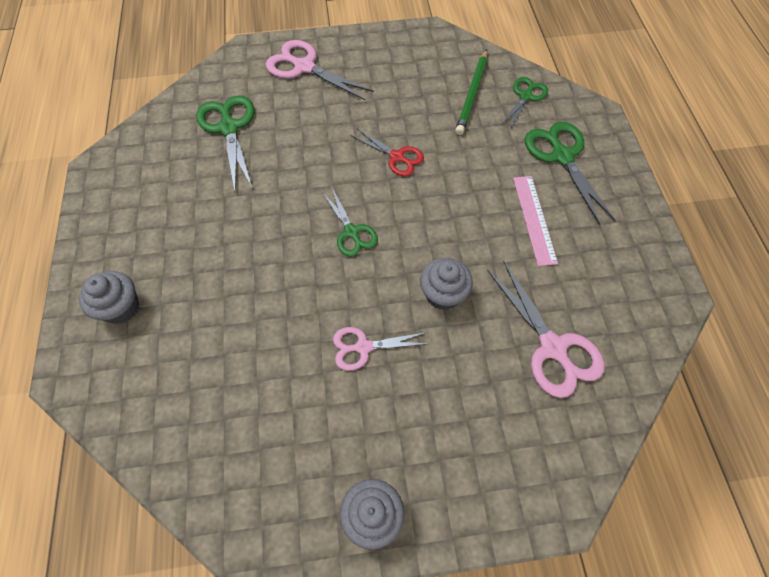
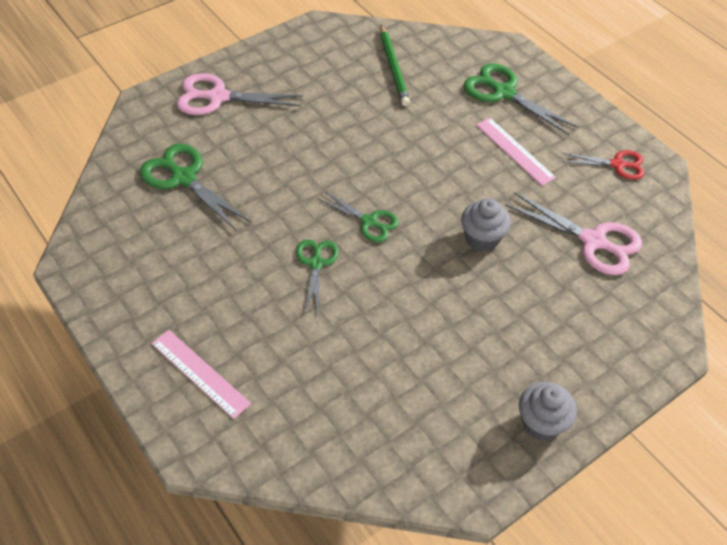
camera: 30 degrees left, 10 degrees down
grey cupcake [79,271,139,324] -> pink ruler [152,330,251,419]
pink scissors [333,327,429,371] -> none
red scissors [351,128,424,176] -> red scissors moved to [562,150,645,180]
green scissors [500,77,548,131] -> green scissors moved to [296,239,339,314]

